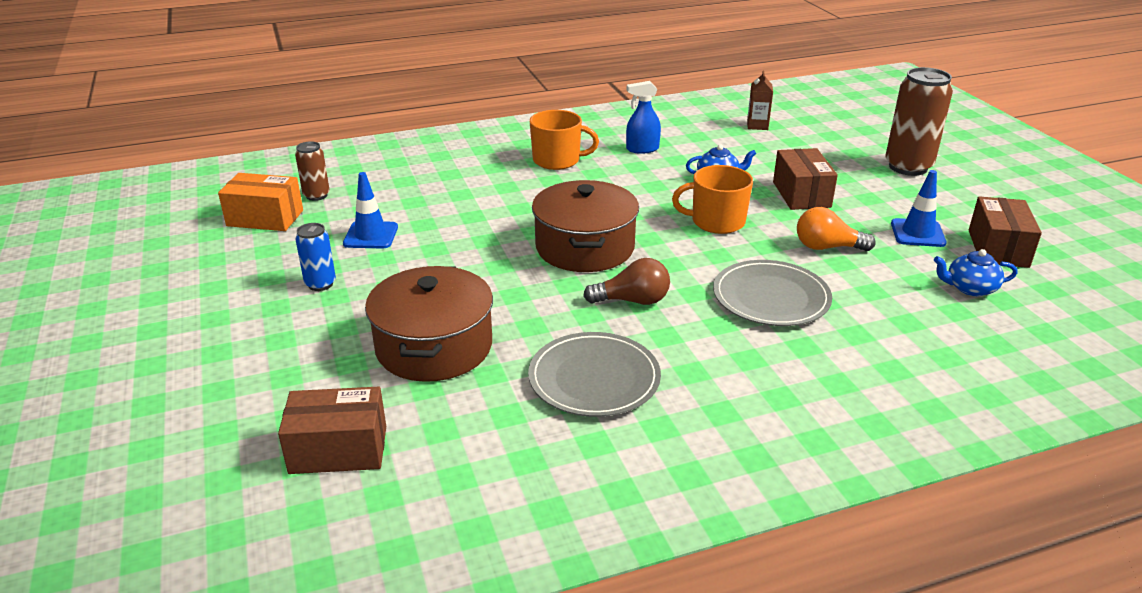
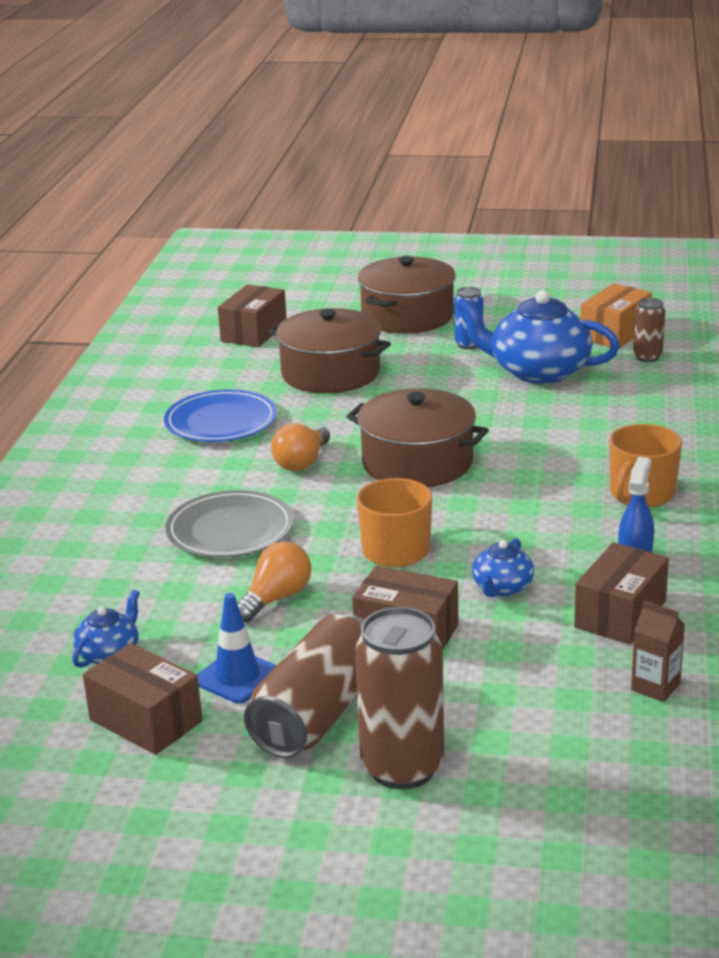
camera: 120 degrees right, 5 degrees down
blue traffic cone [343,172,398,249] -> blue teapot [457,290,620,384]
grey plate [528,332,661,417] -> blue plate [164,389,277,442]
brown light bulb [583,258,670,305] -> orange light bulb [271,423,330,471]
none -> brown can [244,614,364,758]
none -> brown pot [358,256,456,334]
none -> brown box [574,542,669,644]

